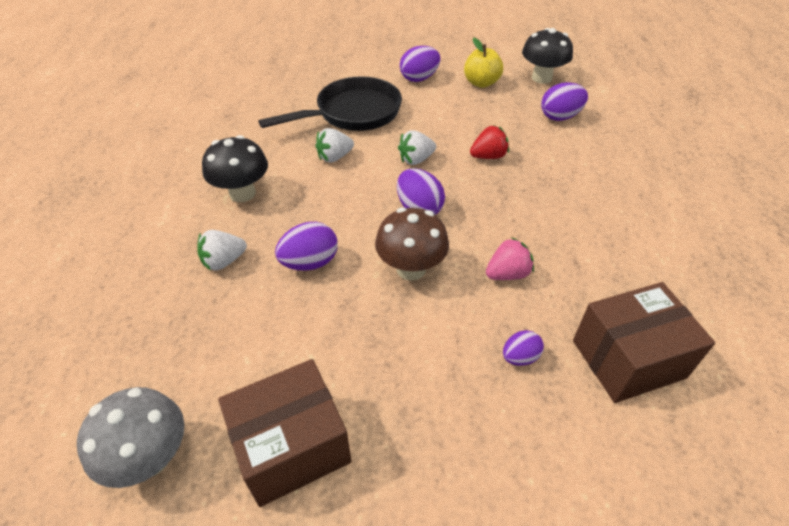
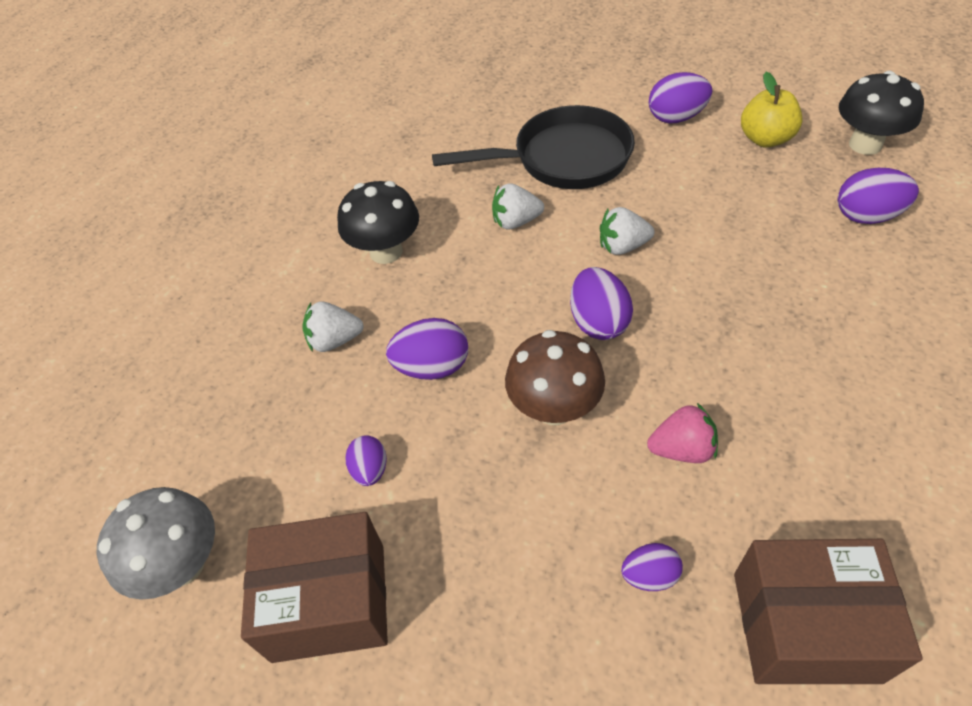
camera: 25 degrees right, 5 degrees up
red strawberry [470,125,509,159] -> none
none -> purple egg [345,435,387,486]

